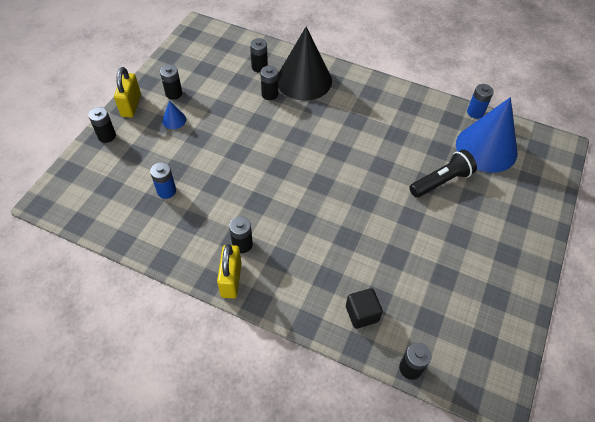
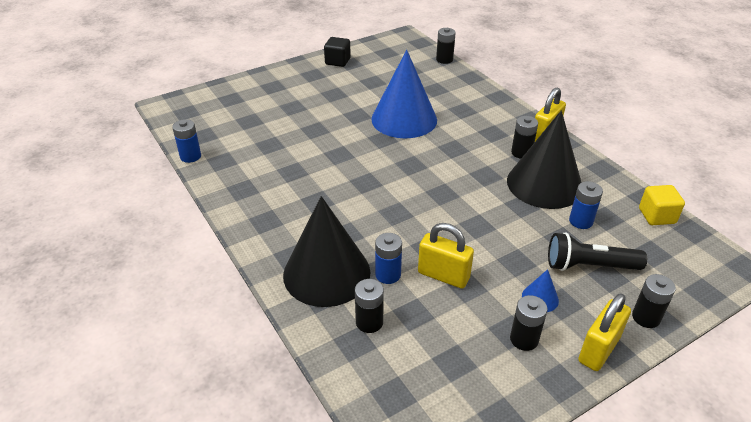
camera: 145 degrees left, 15 degrees down
black battery [260,66,278,100] -> blue battery [375,233,402,284]
black cube [346,288,383,329] -> black cube moved to [324,37,351,67]
black flashlight [409,149,477,198] -> black flashlight moved to [548,232,647,271]
blue cone [456,97,517,173] -> blue cone moved to [371,50,437,138]
none -> yellow padlock [418,223,474,289]
none -> black cone [507,110,582,209]
none -> yellow cube [639,185,685,225]

